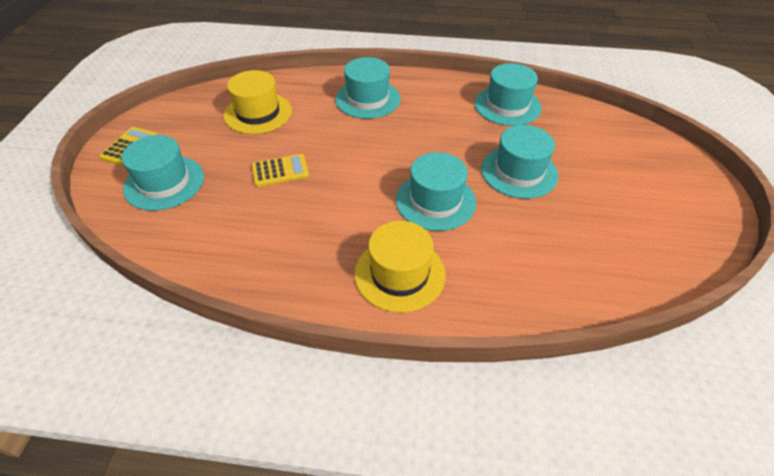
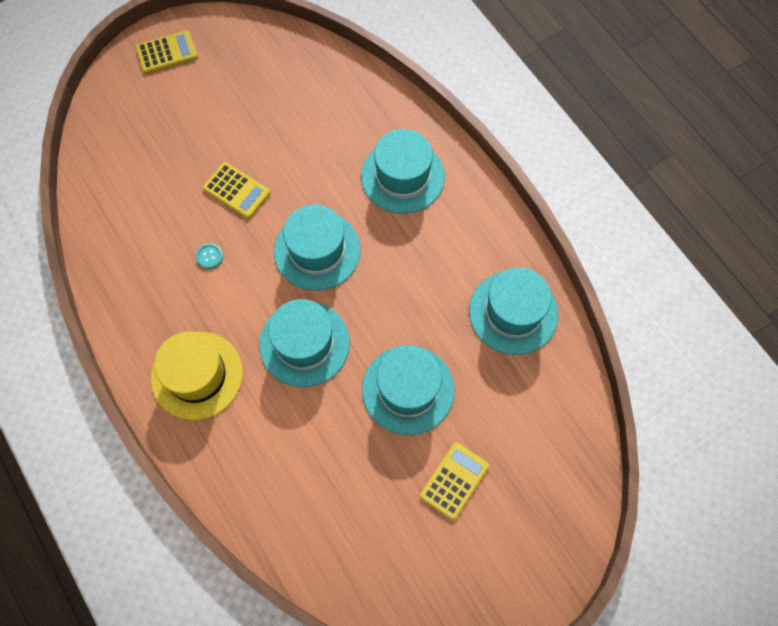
camera: 50 degrees right, 20 degrees up
turquoise hat [121,135,204,211] -> turquoise hat moved to [274,204,361,291]
yellow hat [224,70,292,134] -> none
none -> turquoise button [196,243,223,269]
none -> yellow calculator [420,442,489,520]

